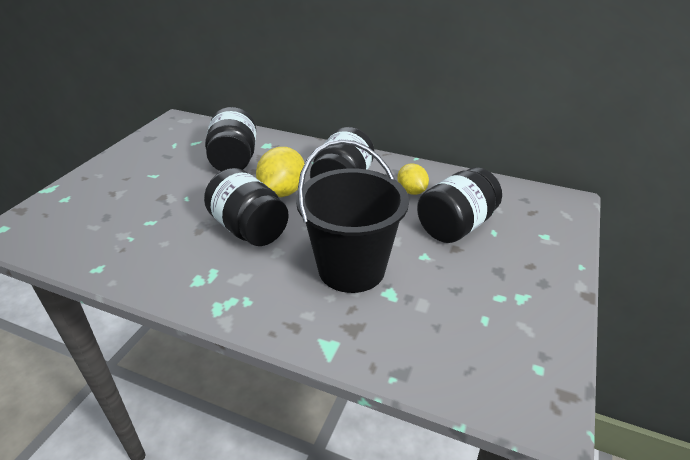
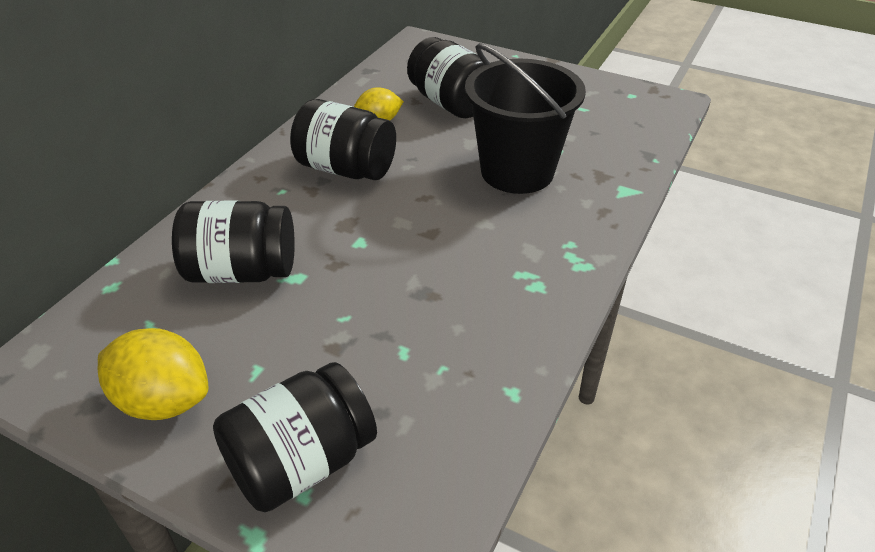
camera: 85 degrees left, 5 degrees up
black jar [204,168,289,246] -> black jar moved to [213,362,377,512]
yellow lemon [256,147,305,197] -> yellow lemon moved to [98,328,208,420]

